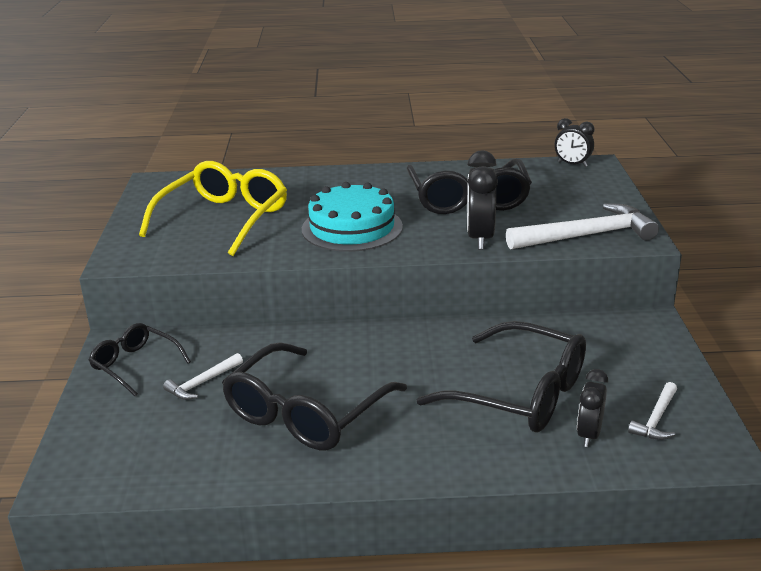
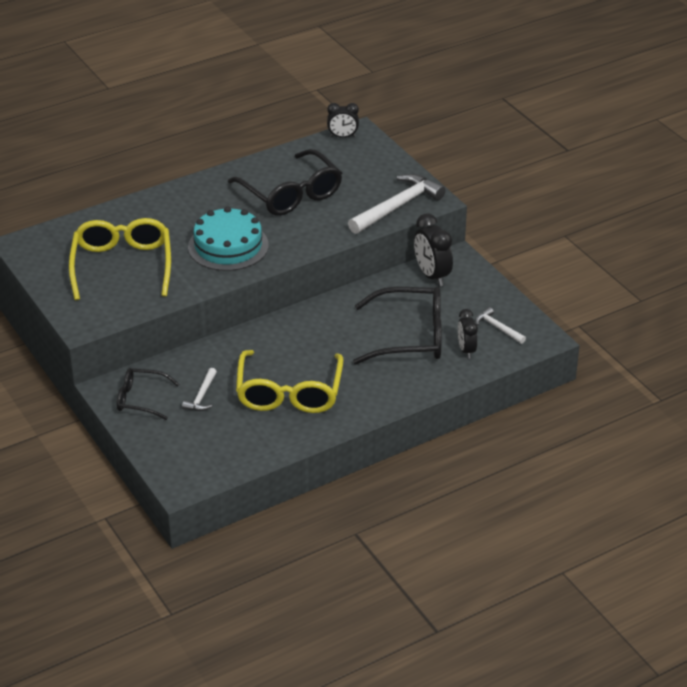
camera: 30 degrees left, 10 degrees up
black glasses [222,342,407,450] -> yellow glasses [236,350,343,413]
black clock [467,151,498,250] -> black clock moved to [414,213,453,287]
white hammer [628,382,677,440] -> white hammer turned 135 degrees clockwise [475,307,526,344]

